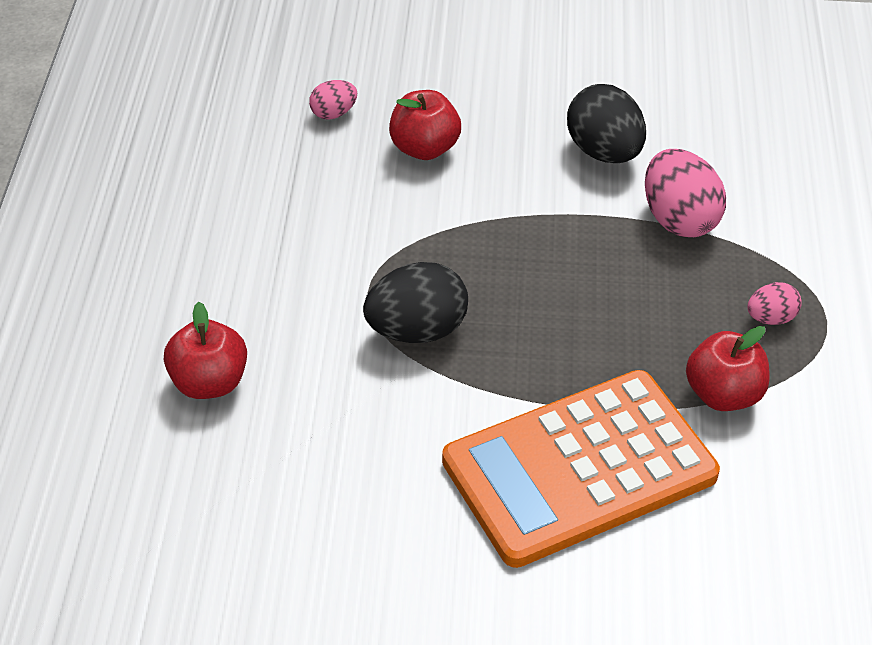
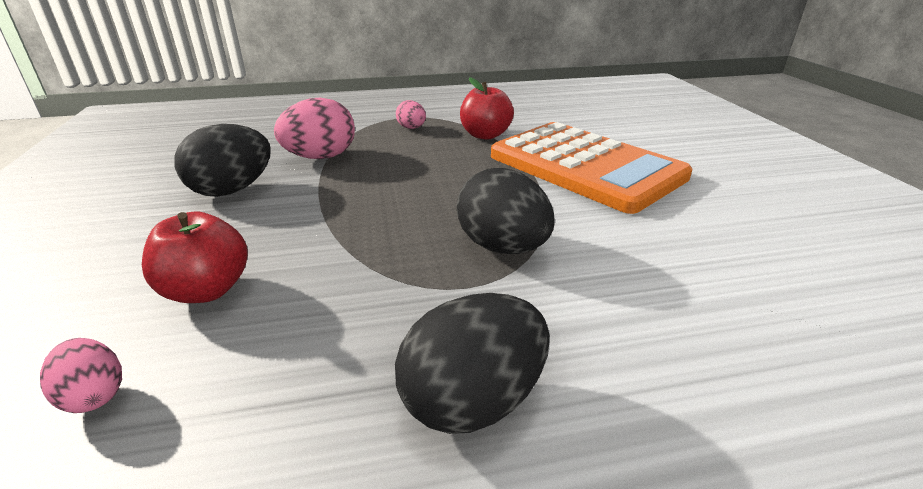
camera: 105 degrees left, 15 degrees down
red apple [164,302,247,399] -> none
none -> black egg [395,293,550,434]

